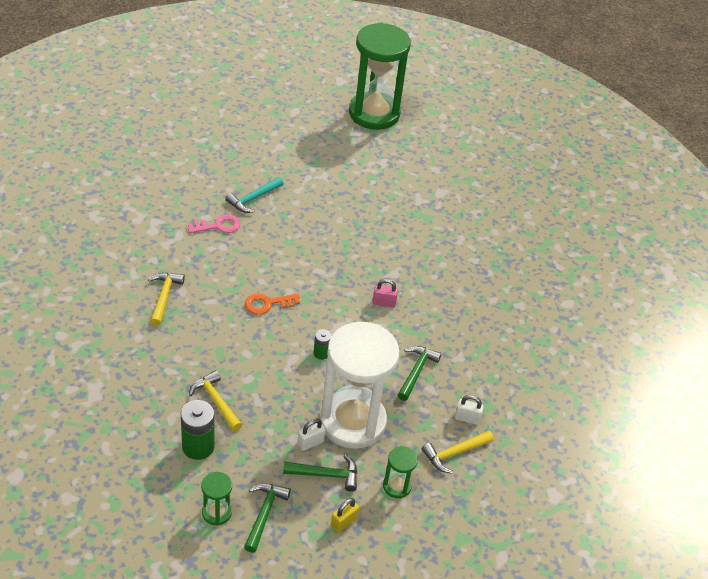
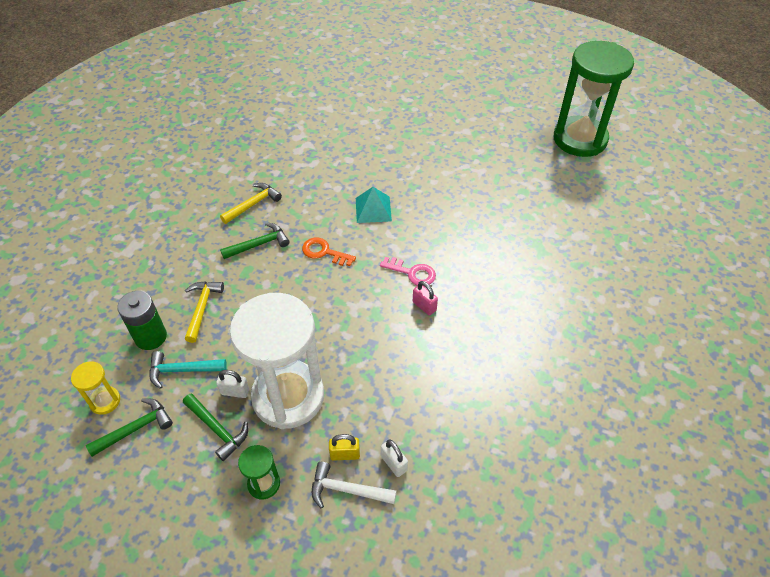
camera: 45 degrees right, 5 degrees up
pink key [188,214,241,233] -> pink key moved to [380,257,436,286]
green hourglass [201,472,232,526] -> yellow hourglass [71,361,120,415]
turquoise hammer [225,177,283,213] -> turquoise hammer moved to [149,351,227,389]
green battery [314,329,332,360] -> none
yellow padlock [331,498,359,533] -> yellow padlock moved to [329,434,360,461]
green hammer [398,346,442,401] -> green hammer moved to [220,223,290,259]
yellow hammer [422,431,494,474] -> white hammer [312,462,397,509]
none -> turquoise pyramid [356,187,392,223]

